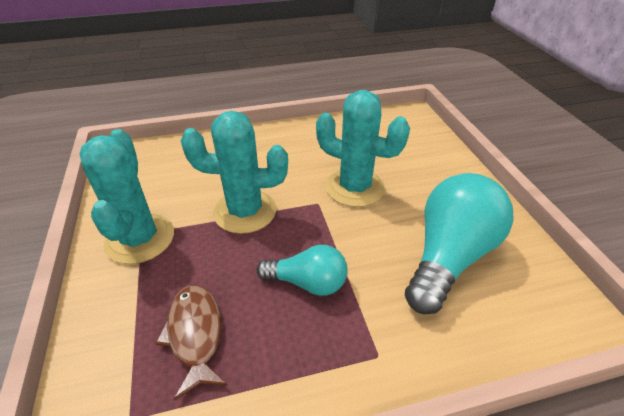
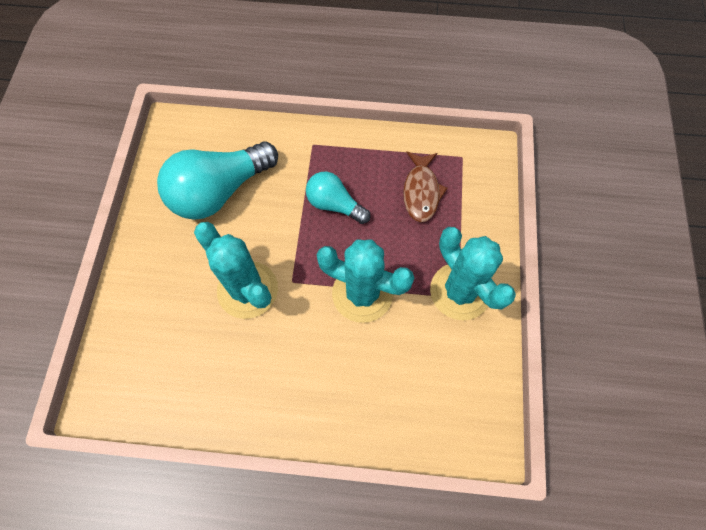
camera: 160 degrees left, 25 degrees up
turquoise cactus [79,129,174,264] -> turquoise cactus turned 45 degrees counterclockwise [430,227,516,320]

